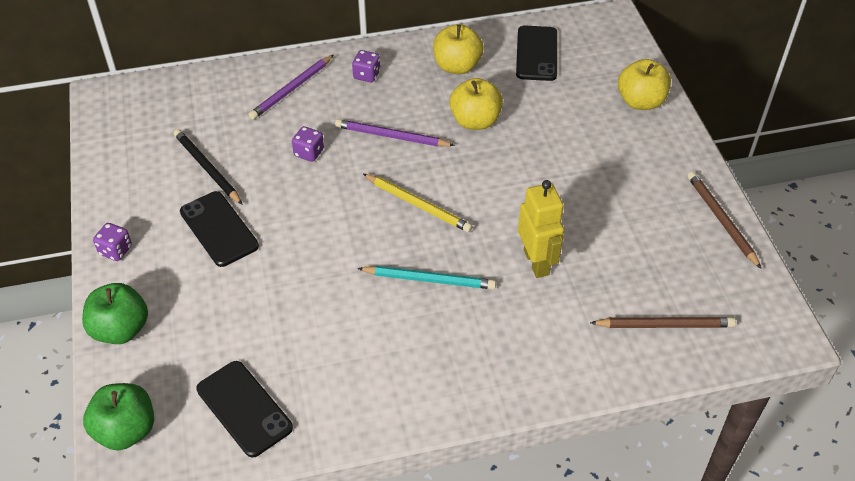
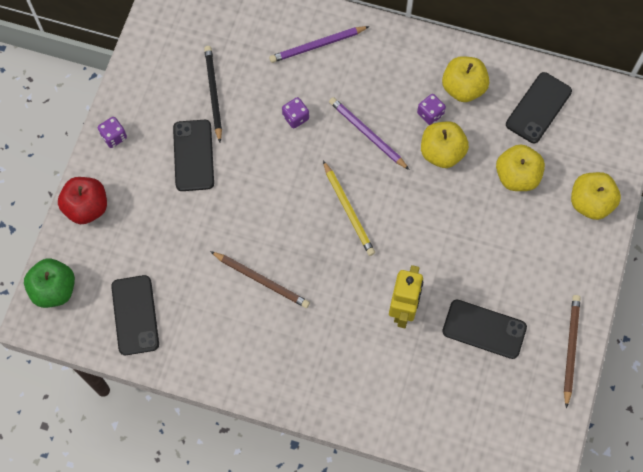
camera: 30 degrees right, 20 degrees up
green apple [82,283,148,344] -> red apple [58,177,107,224]
purple dice [352,50,380,82] -> purple dice moved to [417,94,446,125]
turquoise pencil [357,266,496,289] -> none
brown pencil [590,317,736,328] -> brown pencil moved to [210,251,310,308]
none -> black phone [442,299,527,359]
none -> yellow apple [496,144,545,191]

